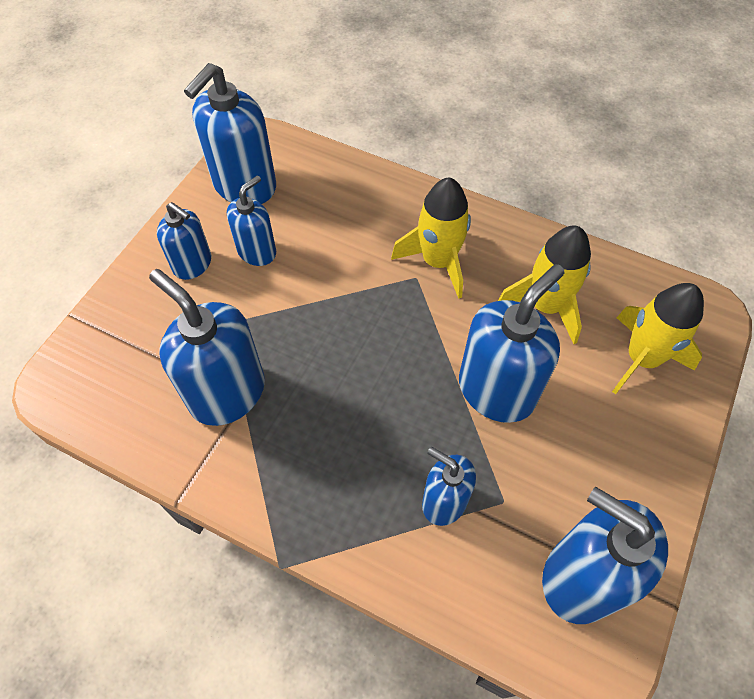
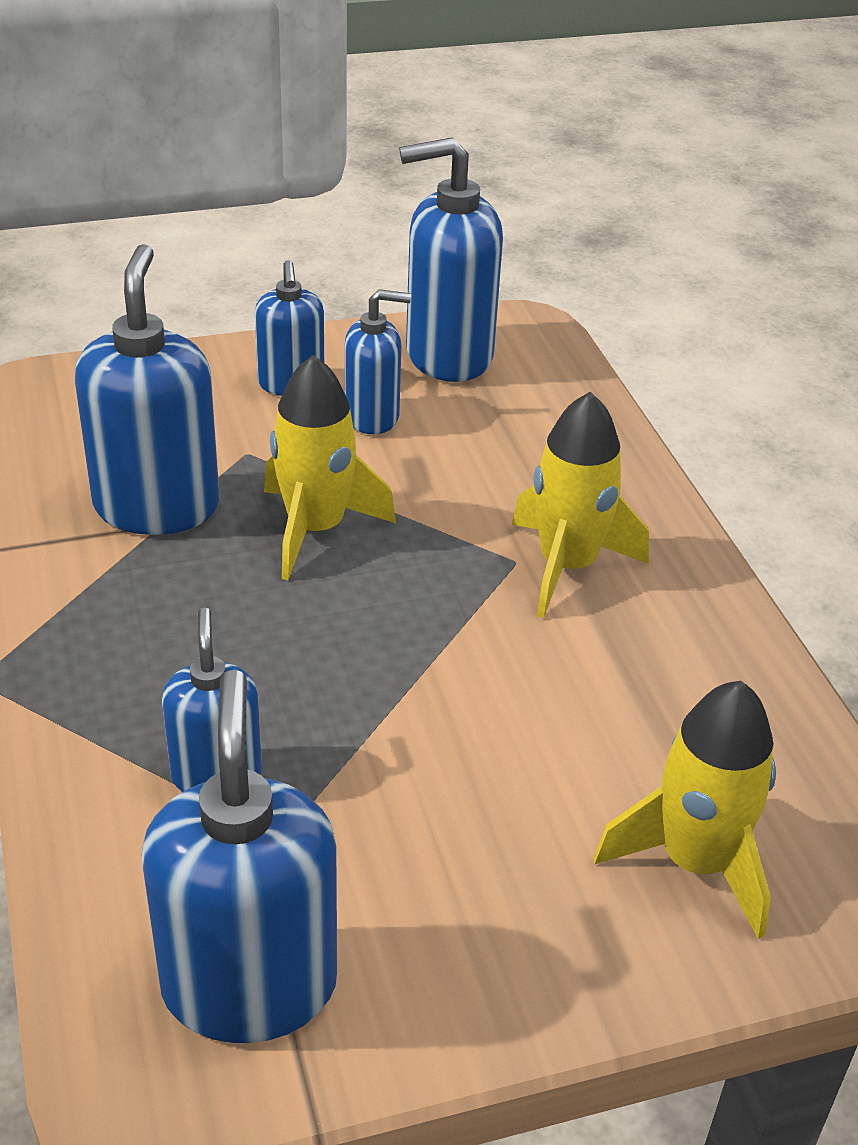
camera: 45 degrees right, 20 degrees down
blue soap dispenser [459,264,565,423] -> none
yellow rocket [498,226,591,344] -> yellow rocket moved to [264,355,396,580]

